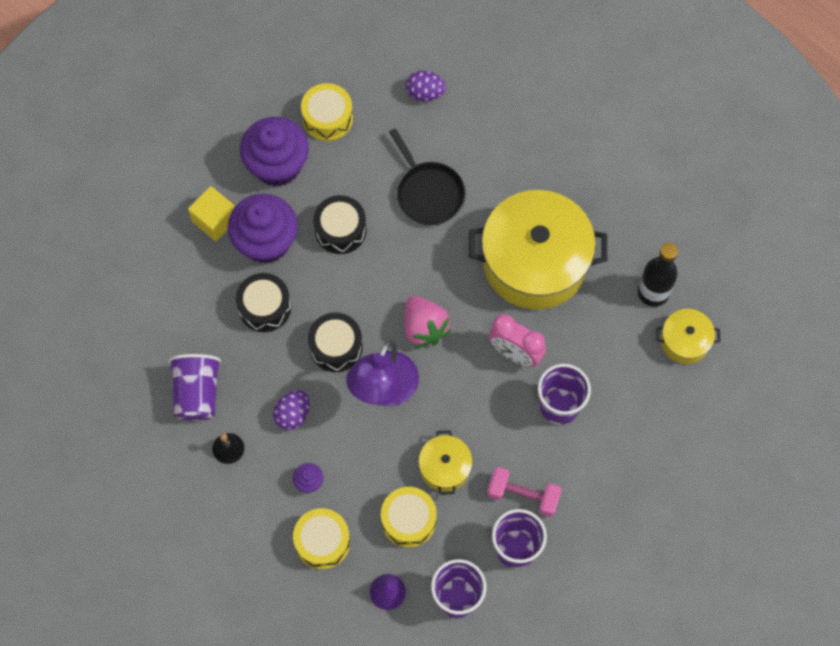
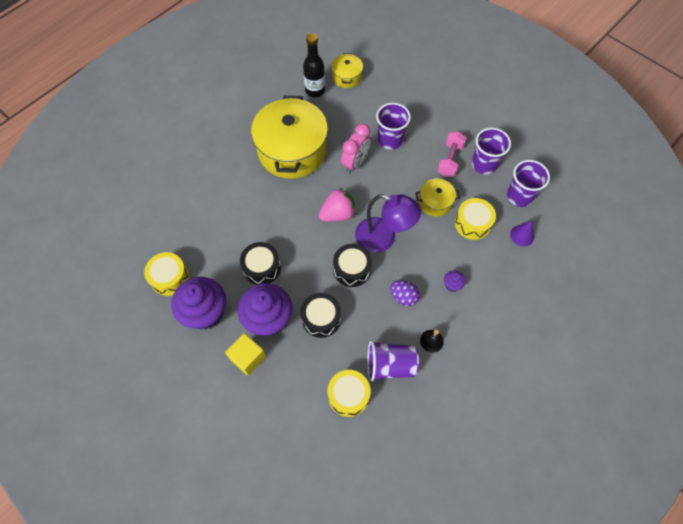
camera: 90 degrees left, 5 degrees down
yellow drum [293,508,350,569] -> yellow drum moved to [328,370,371,417]
black pan [389,128,465,225] -> none
purple egg [406,71,446,101] -> none

